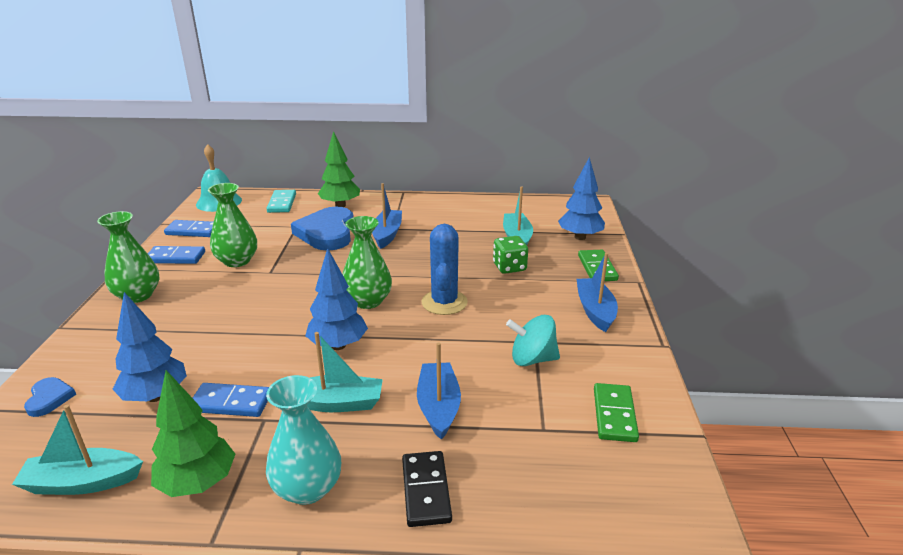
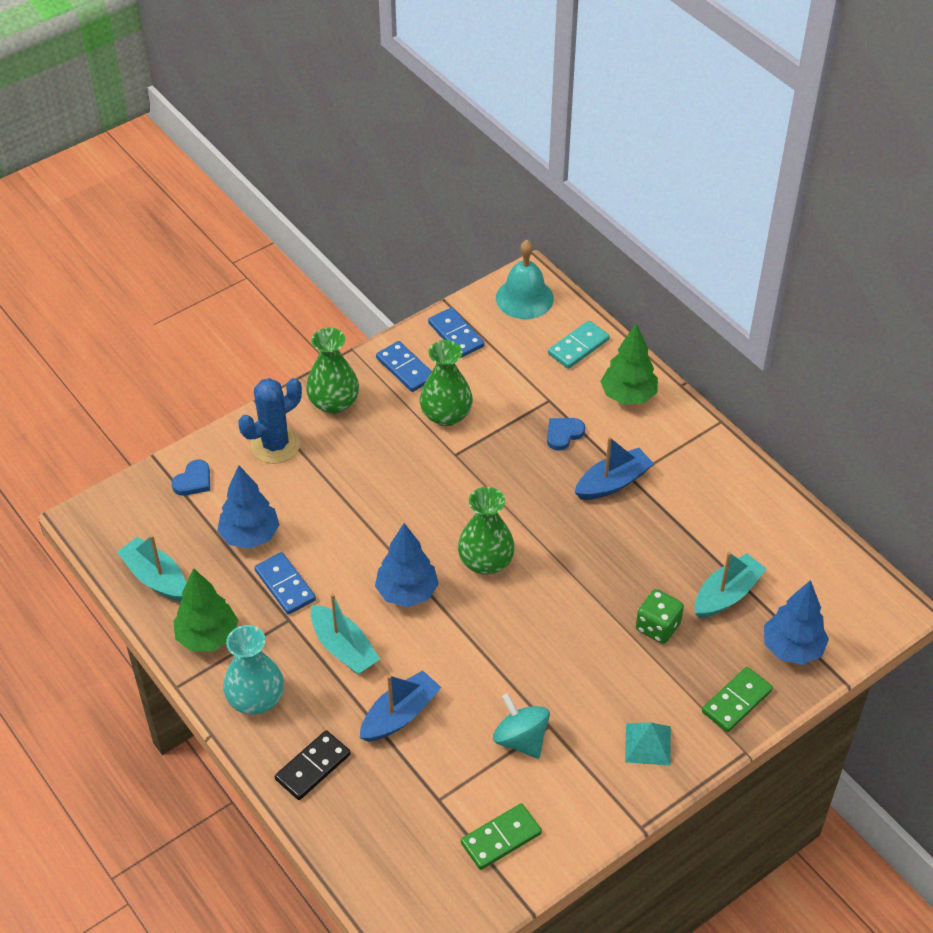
camera: 50 degrees right, 20 degrees up
blue heart [291,207,354,250] -> blue heart [547,418,585,451], size x0.46
blue cactus [422,224,468,315] -> blue cactus moved to [238,378,302,464]
blue boat [576,253,618,332] -> turquoise pyramid [625,723,671,766]

